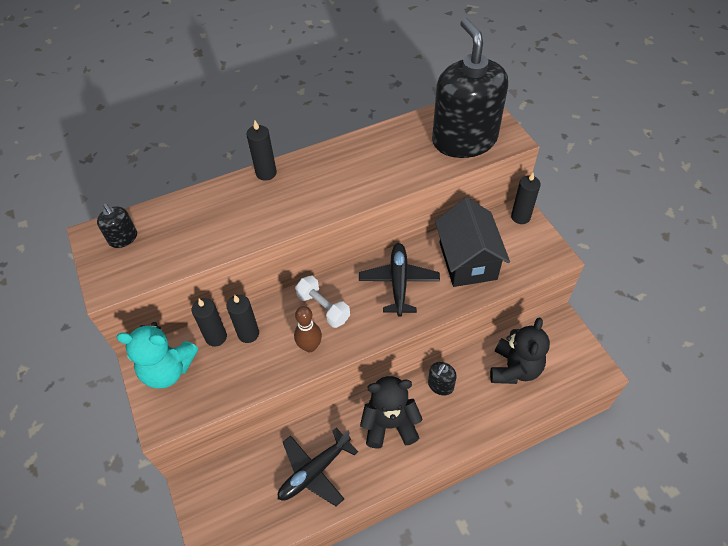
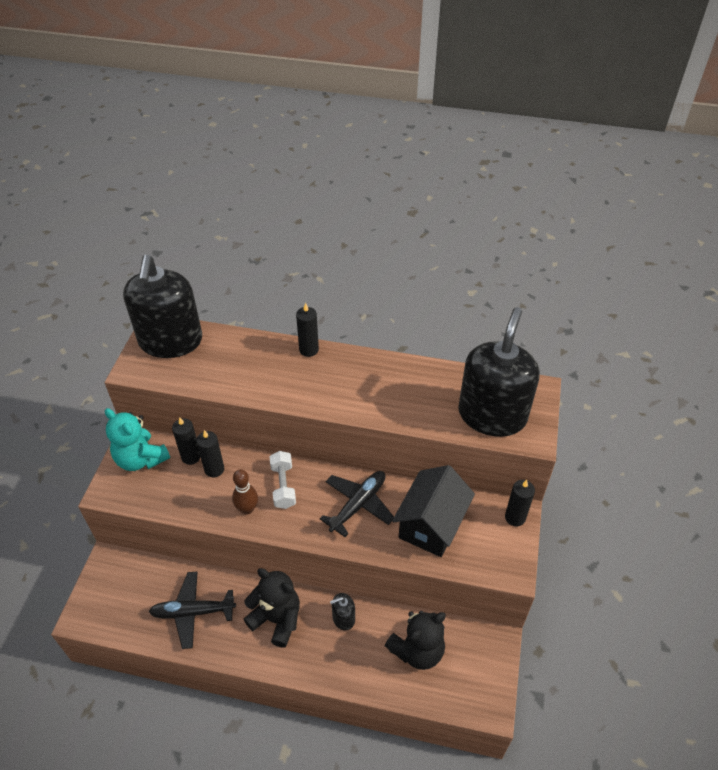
camera: 35 degrees right, 5 degrees down
black soap dispenser [97,204,137,248] -> black soap dispenser [123,255,202,358], size x2.47

